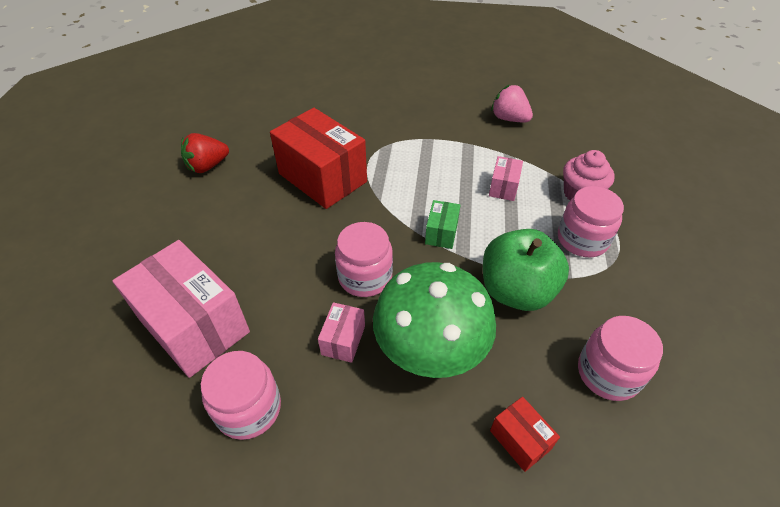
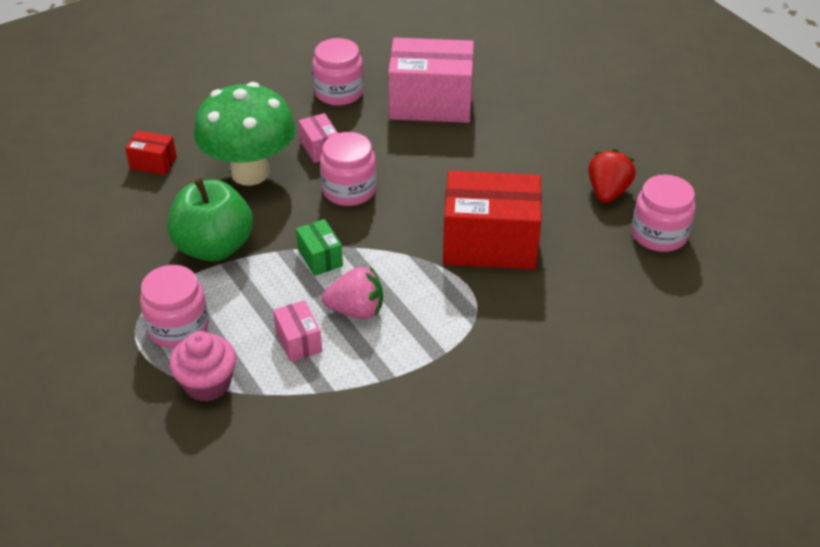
camera: 140 degrees right, 5 degrees down
pink strawberry [491,84,533,122] -> pink strawberry moved to [322,266,383,319]
pink jar [578,316,663,401] -> pink jar moved to [632,175,696,252]

